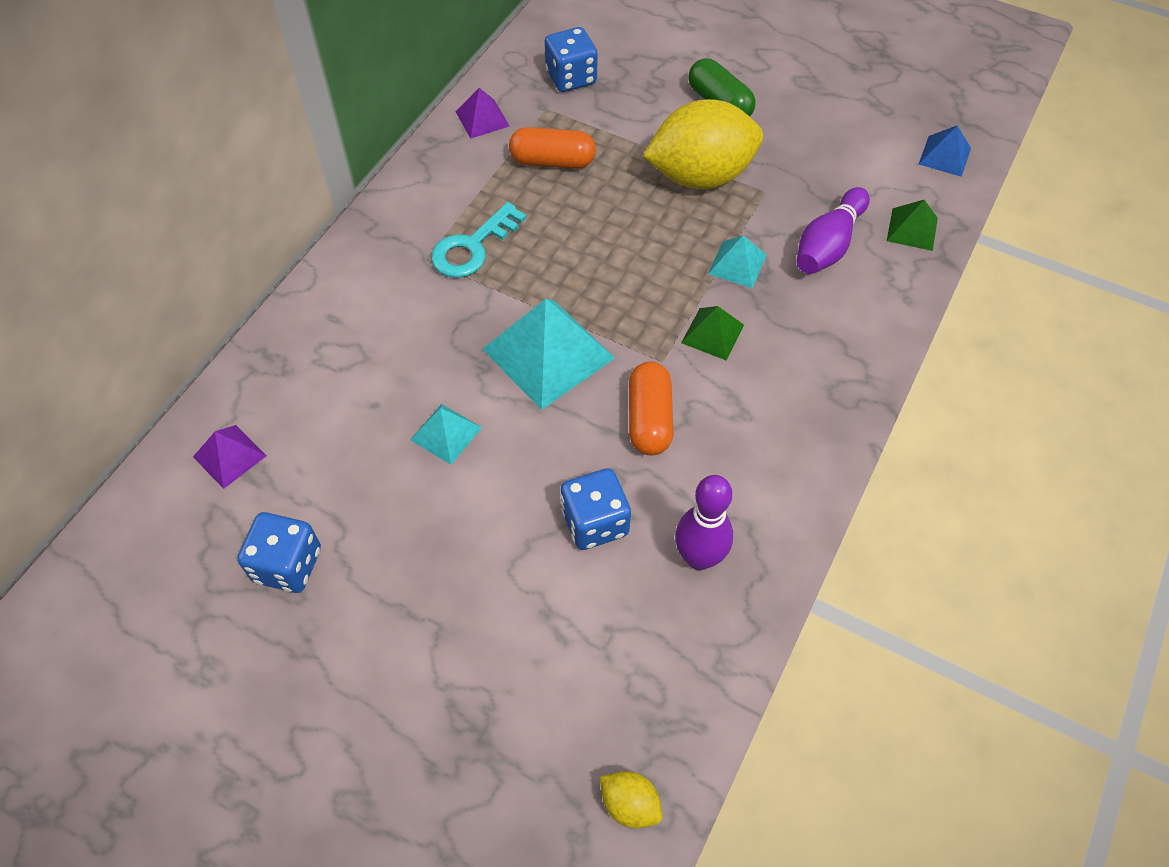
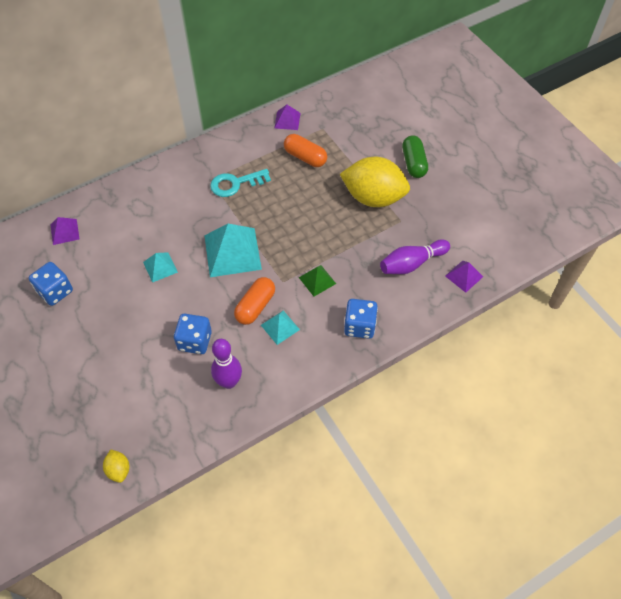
camera: 30 degrees right, 0 degrees up
blue dice [545,27,598,92] -> blue dice moved to [344,299,378,339]
turquoise pyramid [708,235,767,288] -> turquoise pyramid moved to [261,310,300,345]
green pyramid [887,200,938,251] -> purple pyramid [445,260,483,293]
blue pyramid [919,125,971,177] -> none

